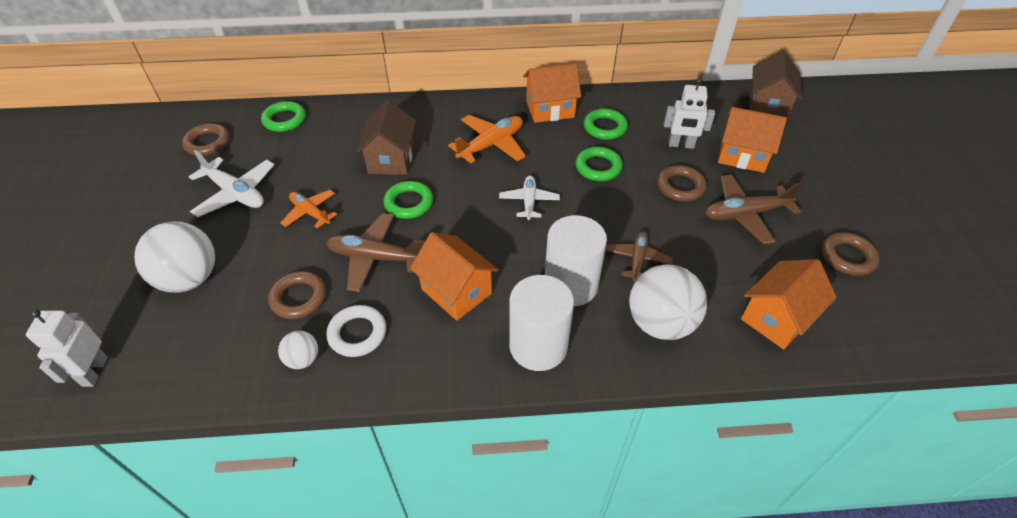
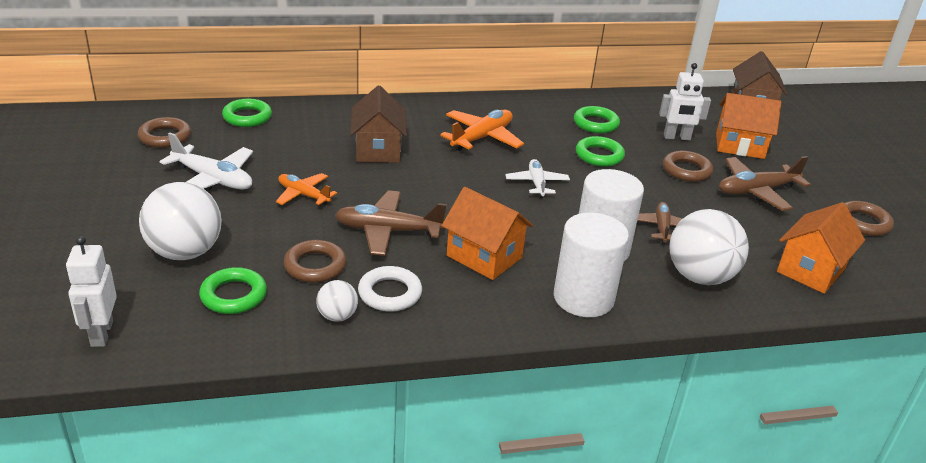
camera: 10 degrees left, 15 degrees down
green ring [384,181,433,219] -> green ring moved to [199,267,267,314]
orange house [523,64,581,123] -> none

